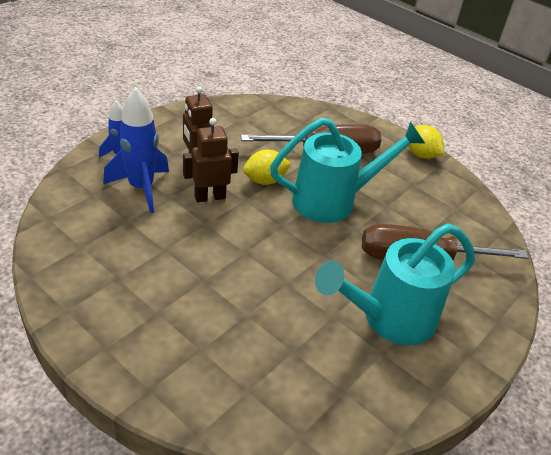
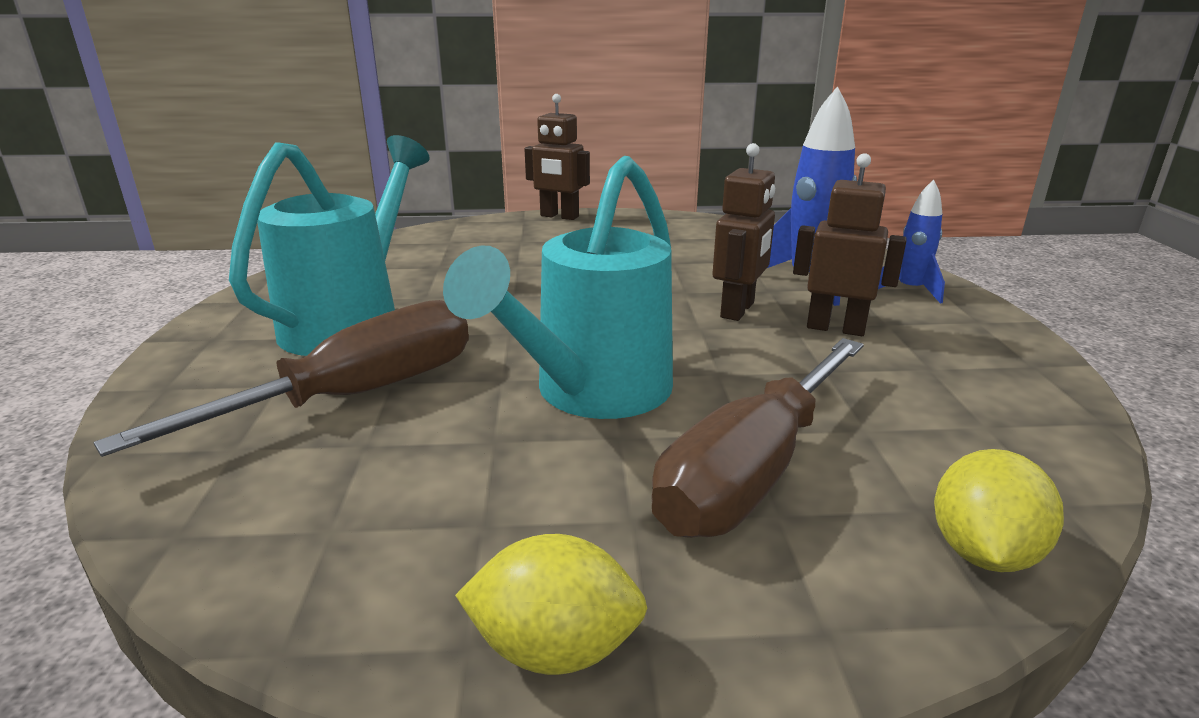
camera: 140 degrees right, 15 degrees down
yellow lemon [243,149,291,185] -> yellow lemon moved to [934,449,1064,572]
none -> brown robot [525,94,590,220]

